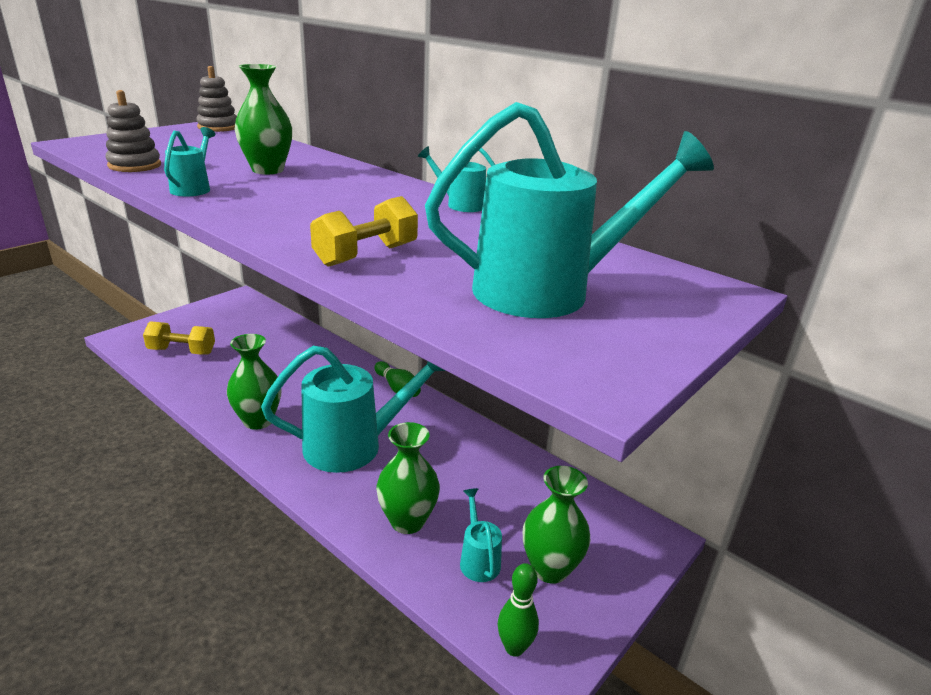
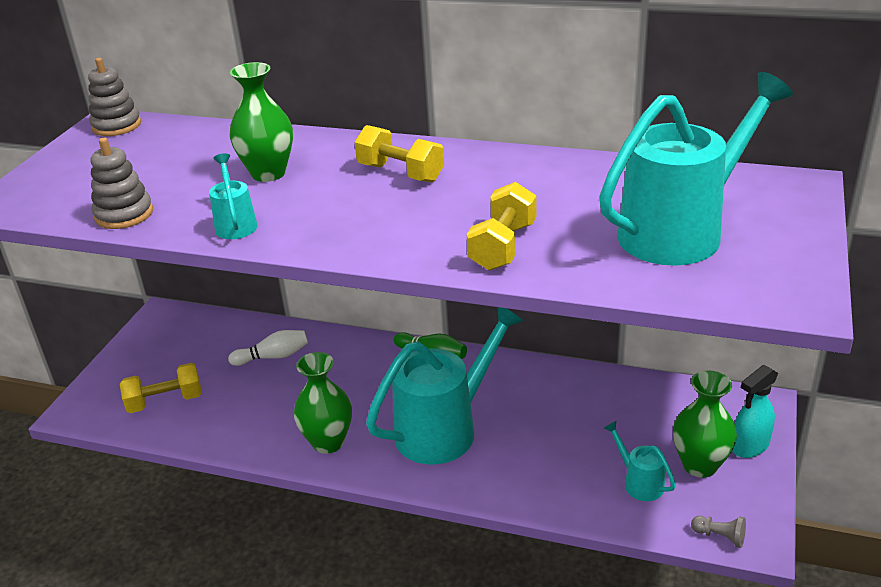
camera: 20 degrees left, 5 degrees up
green vase [376,422,440,534] -> none
turquoise watering can [418,146,495,212] -> none
green bowling pin [498,563,539,657] -> grey pawn [691,516,746,548]
none -> white bowling pin [228,330,308,366]
none -> yellow dumbbell [355,125,444,182]
none -> turquoise spray bottle [733,365,778,458]

